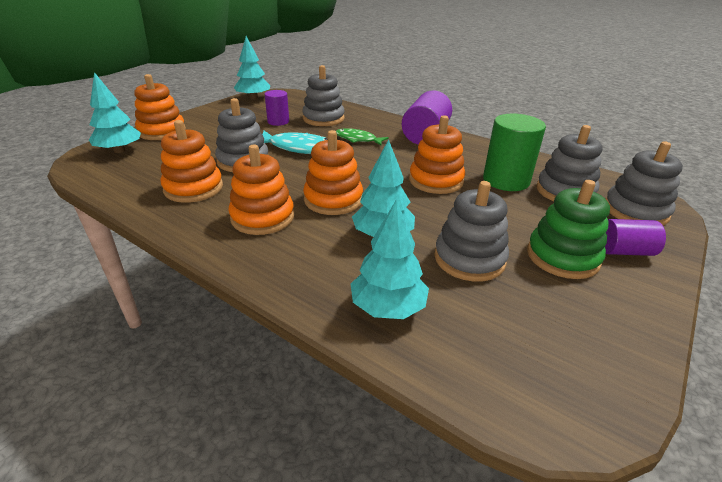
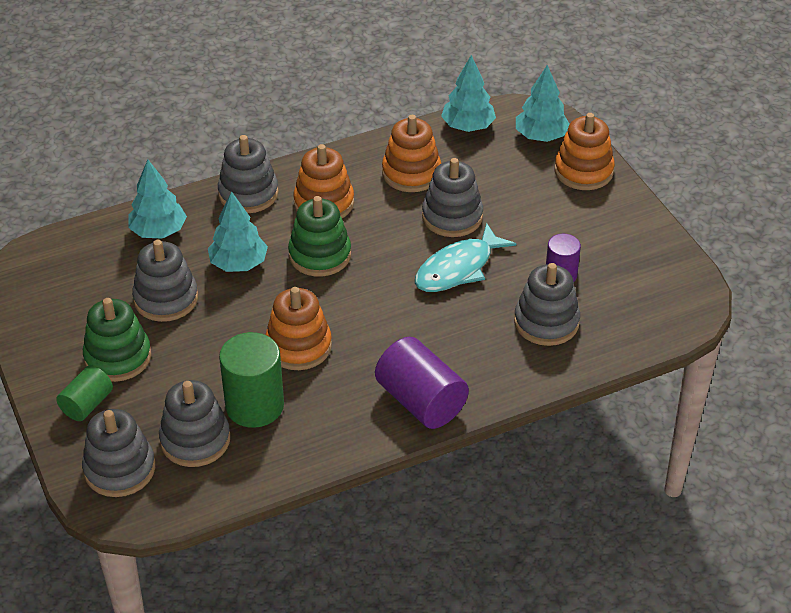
camera: 120 degrees right, 10 degrees up
turquoise tree [234,36,270,100] -> turquoise tree moved to [441,55,496,132]
orange stacking toy [303,130,363,215] -> green stacking toy [288,196,351,277]
green fish [336,128,389,145] -> none
purple cylinder [605,219,666,256] -> green cylinder [56,365,113,421]
none -> grey stacking toy [218,135,279,213]

